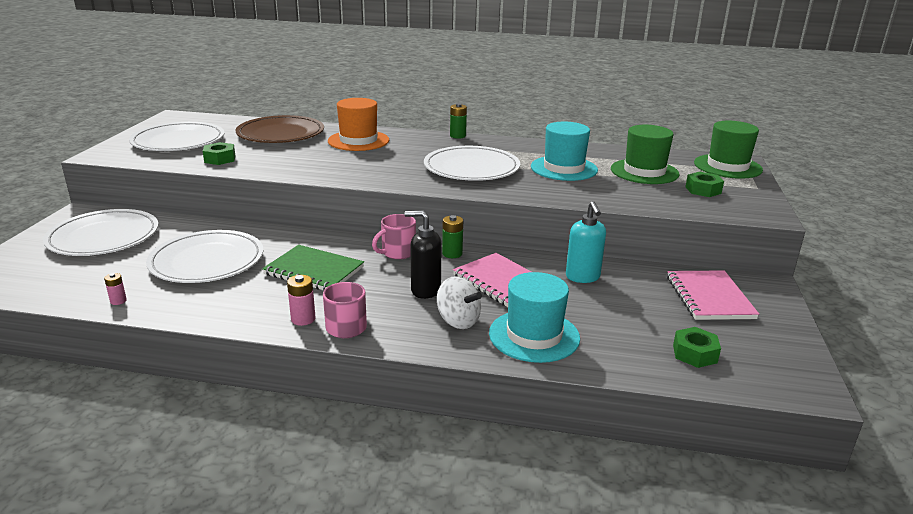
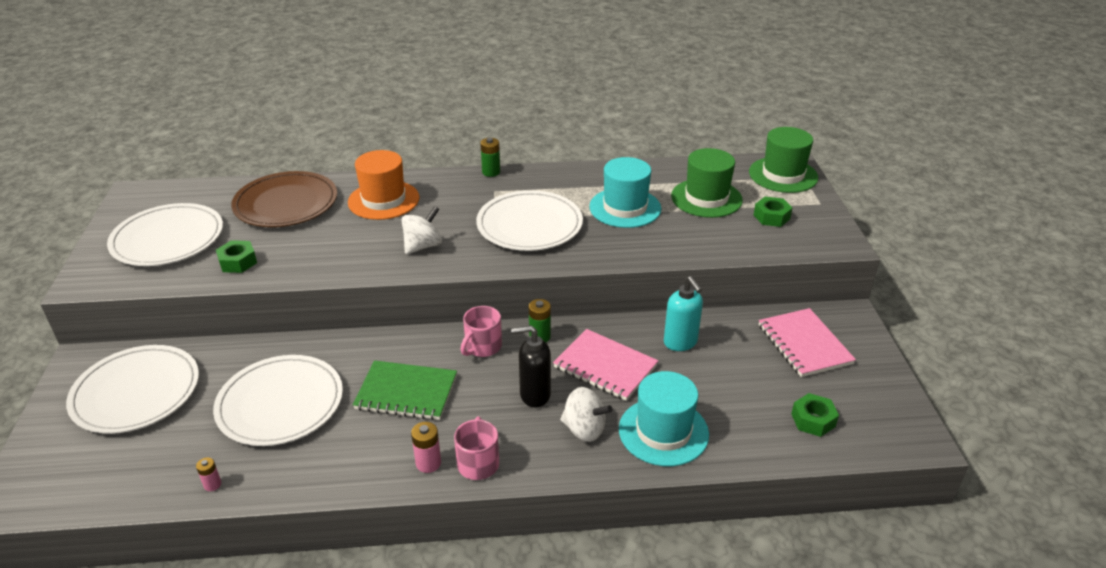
camera: 15 degrees left, 10 degrees up
none -> white spinning top [402,206,442,254]

